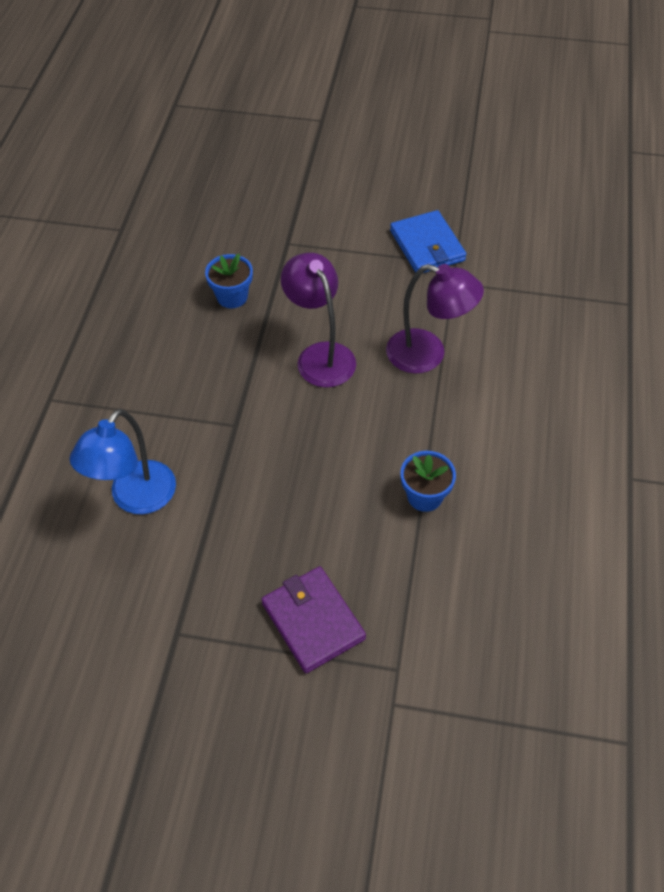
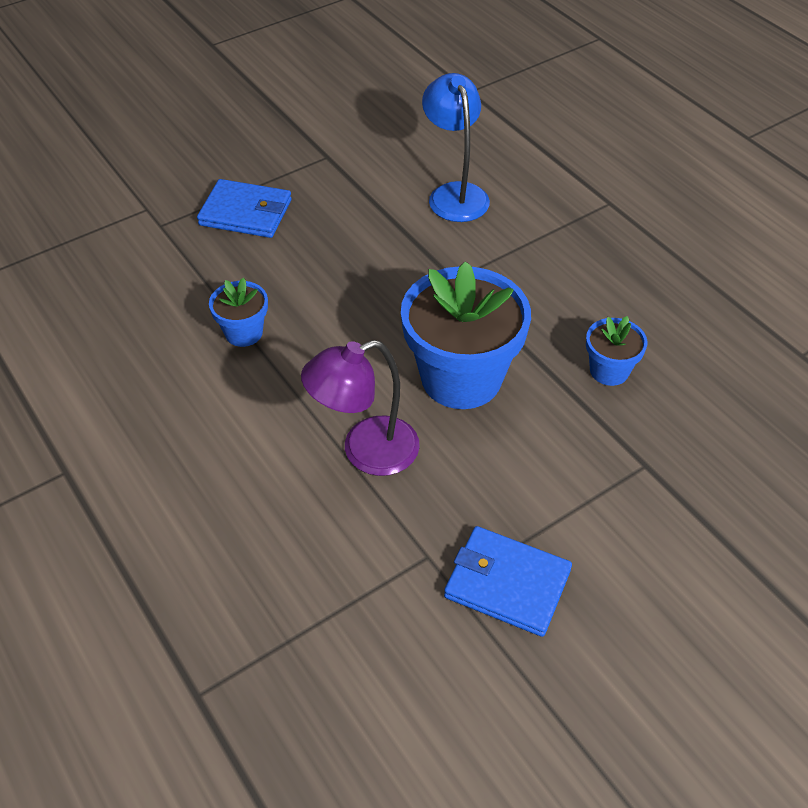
camera: 135 degrees right, 5 degrees down
purple wallet [261,566,366,673] -> blue wallet [197,179,292,238]
purple lamp [281,253,356,387] -> blue flower pot [401,261,531,409]

